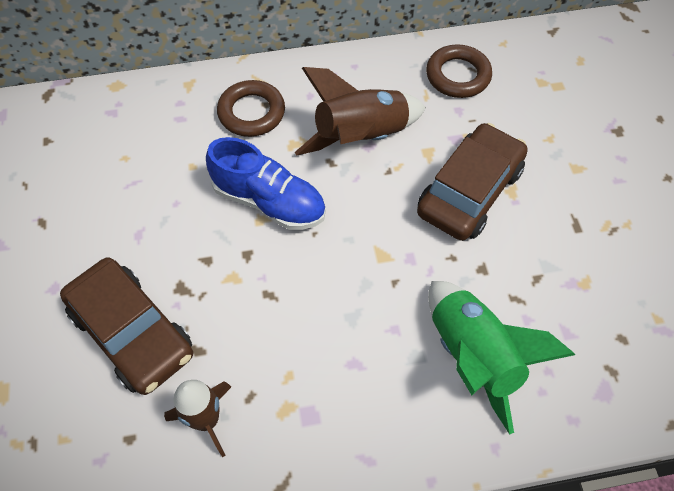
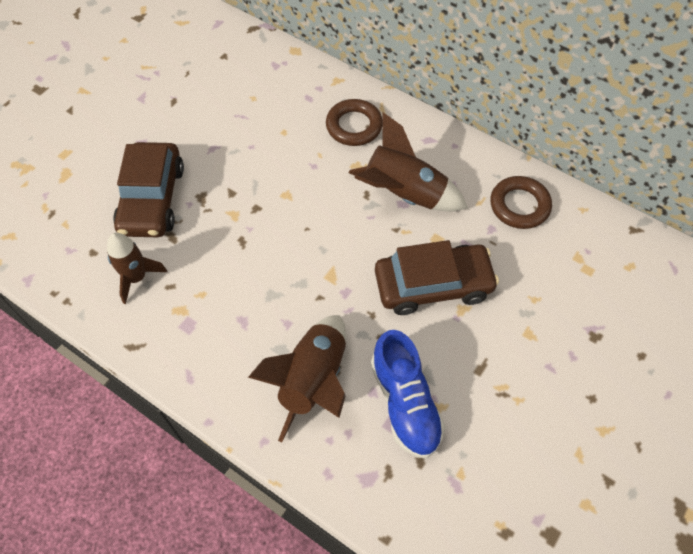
camera: 45 degrees right, 0 degrees up
blue shoe [206,137,326,230] -> blue shoe moved to [371,330,445,459]
green rocket [428,281,575,435] -> brown rocket [248,315,346,442]

